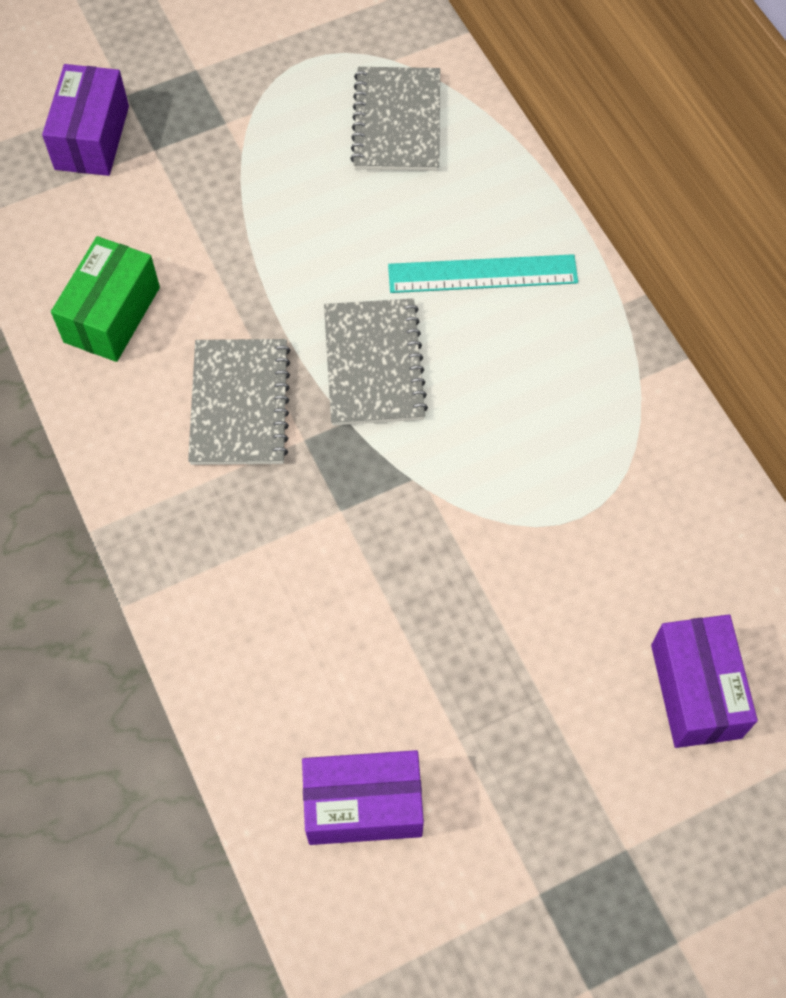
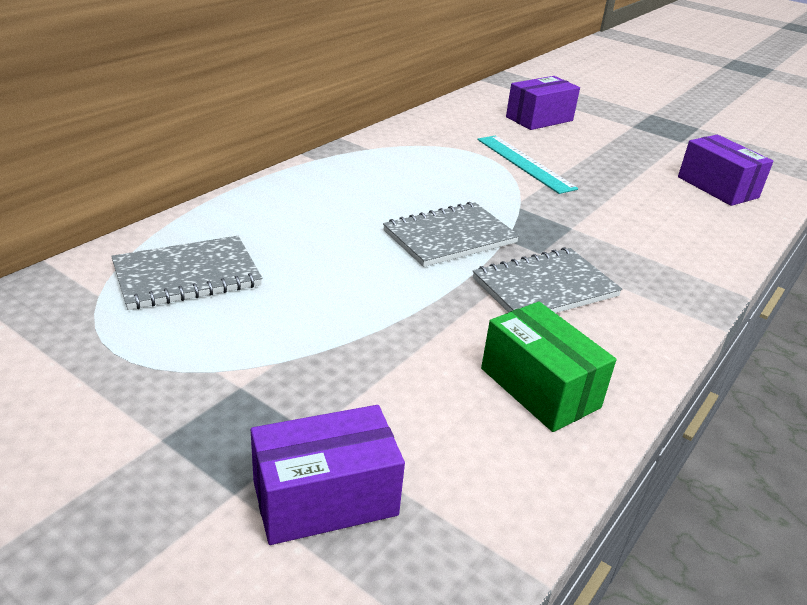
camera: 120 degrees left, 30 degrees down
green box [51,236,160,362] -> green box turned 60 degrees clockwise [481,302,616,432]
turquoise ruler [388,254,578,293] -> turquoise ruler moved to [477,136,578,194]

